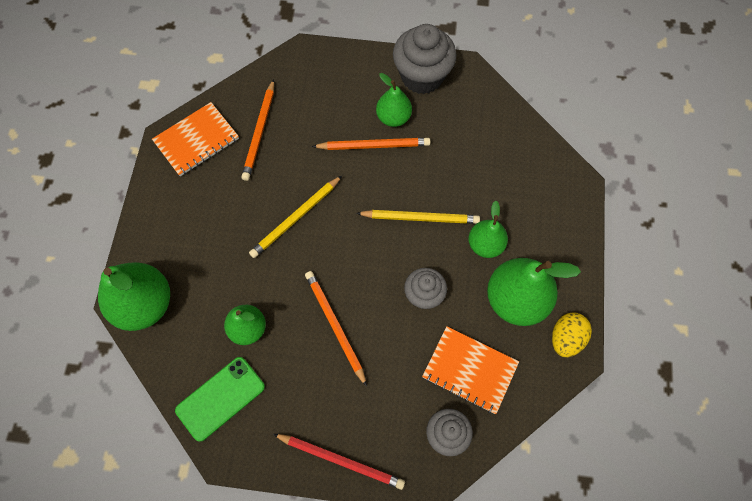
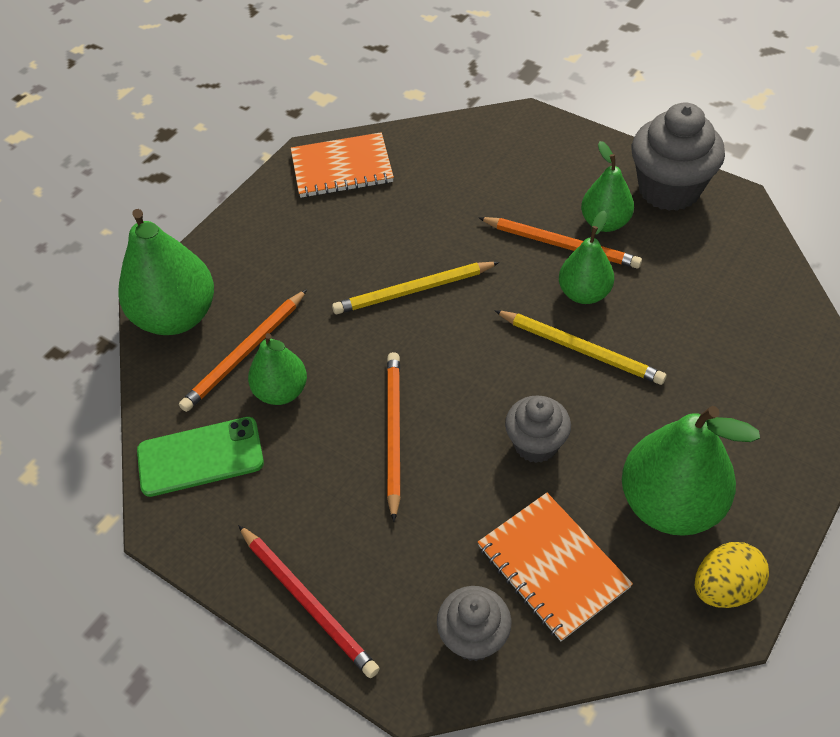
camera: 30 degrees right, 15 degrees down
orange pencil [241,79,274,181] -> orange pencil moved to [179,289,307,412]
green pear [469,201,508,258] -> green pear moved to [559,211,614,304]

